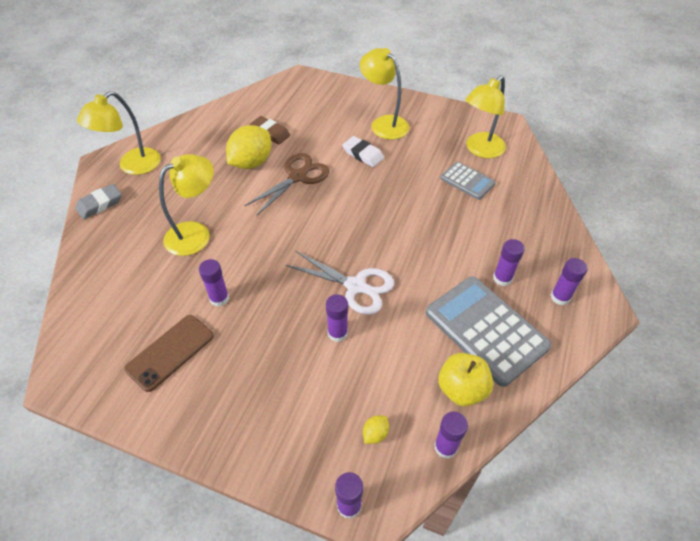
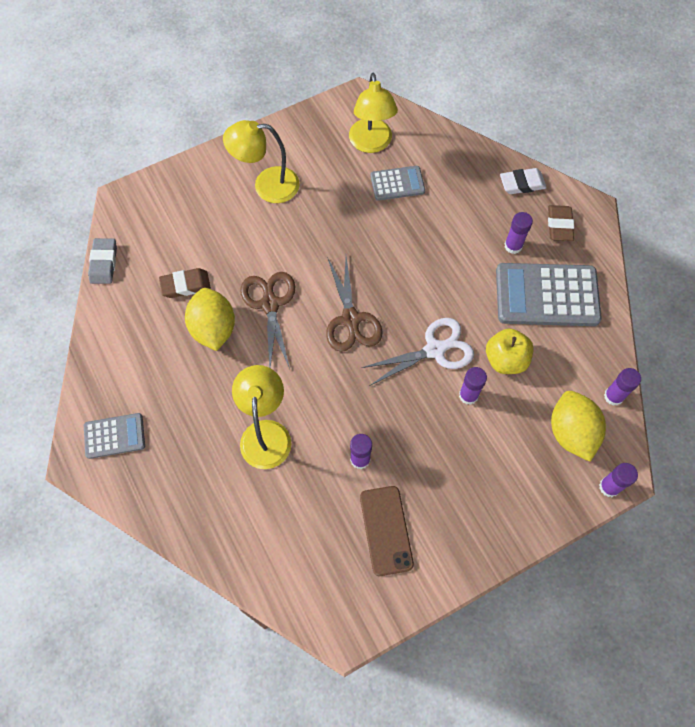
camera: 50 degrees left, 15 degrees up
grey eraser [75,184,122,219] -> grey eraser moved to [88,238,117,284]
yellow lamp [77,91,161,175] -> grey calculator [84,413,145,459]
white eraser [342,136,384,167] -> white eraser moved to [500,168,547,194]
yellow lemon [363,415,389,444] -> yellow lemon [551,391,606,462], size x2.38
yellow apple [438,353,493,406] -> yellow apple moved to [486,328,534,374]
purple glue stick [550,258,587,305] -> brown eraser [548,205,574,241]
none -> brown scissors [326,257,383,352]

